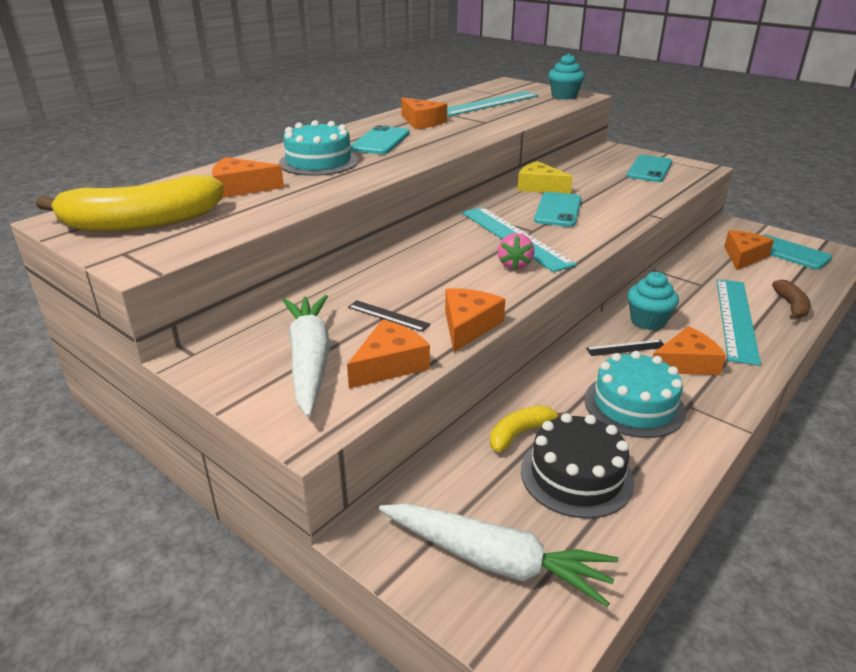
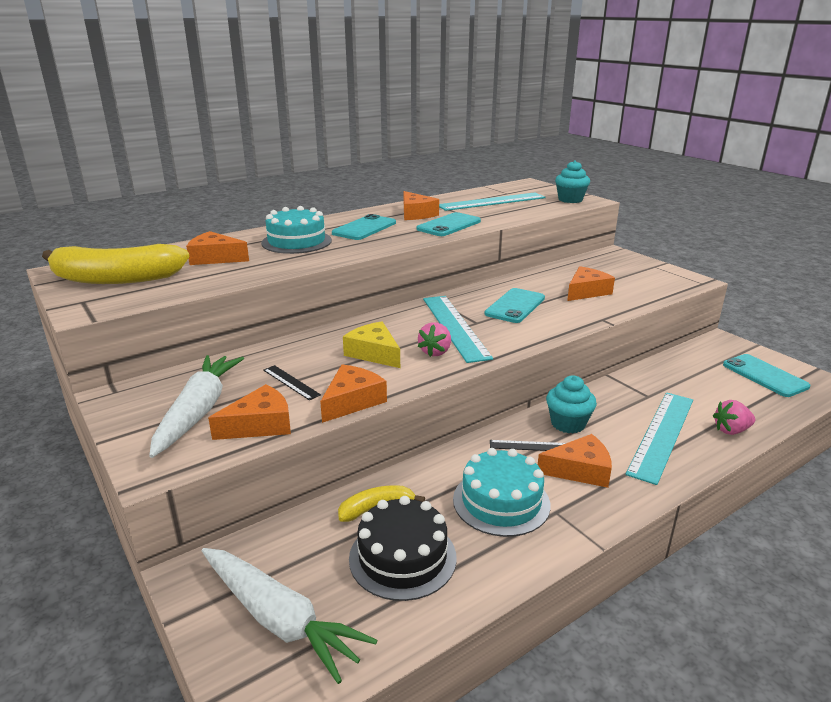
camera: 15 degrees right, 5 degrees down
yellow cheese [517,161,573,194] -> yellow cheese moved to [343,321,400,368]
turquoise phone [627,155,672,182] -> turquoise phone moved to [417,212,481,236]
orange cheese [724,230,774,270] -> orange cheese moved to [567,266,615,301]
brown banana [772,280,811,320] -> pink strawberry [713,400,755,435]

